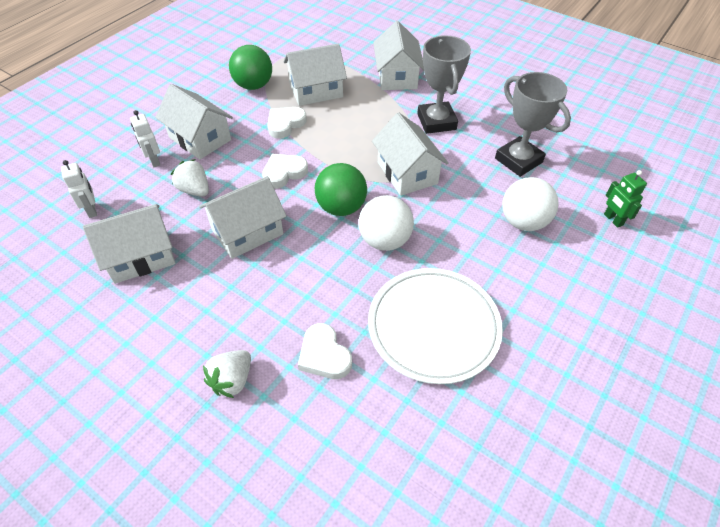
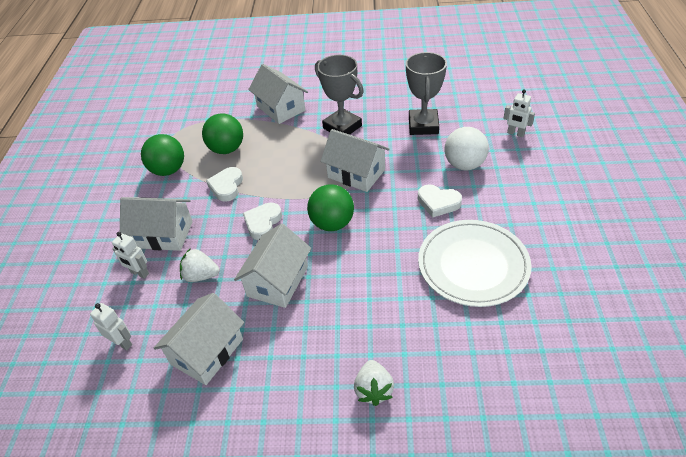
camera: 30 degrees left, 5 degrees down
white house [284,44,347,106] -> green ball [202,113,243,154]
white heart [298,323,352,379] -> white heart moved to [418,184,462,218]
white ball [359,195,414,251] -> none
grey trophy [495,72,571,177] -> grey trophy turned 75 degrees clockwise [406,52,447,135]
green robot [604,170,647,228] -> white robot [503,89,535,137]

